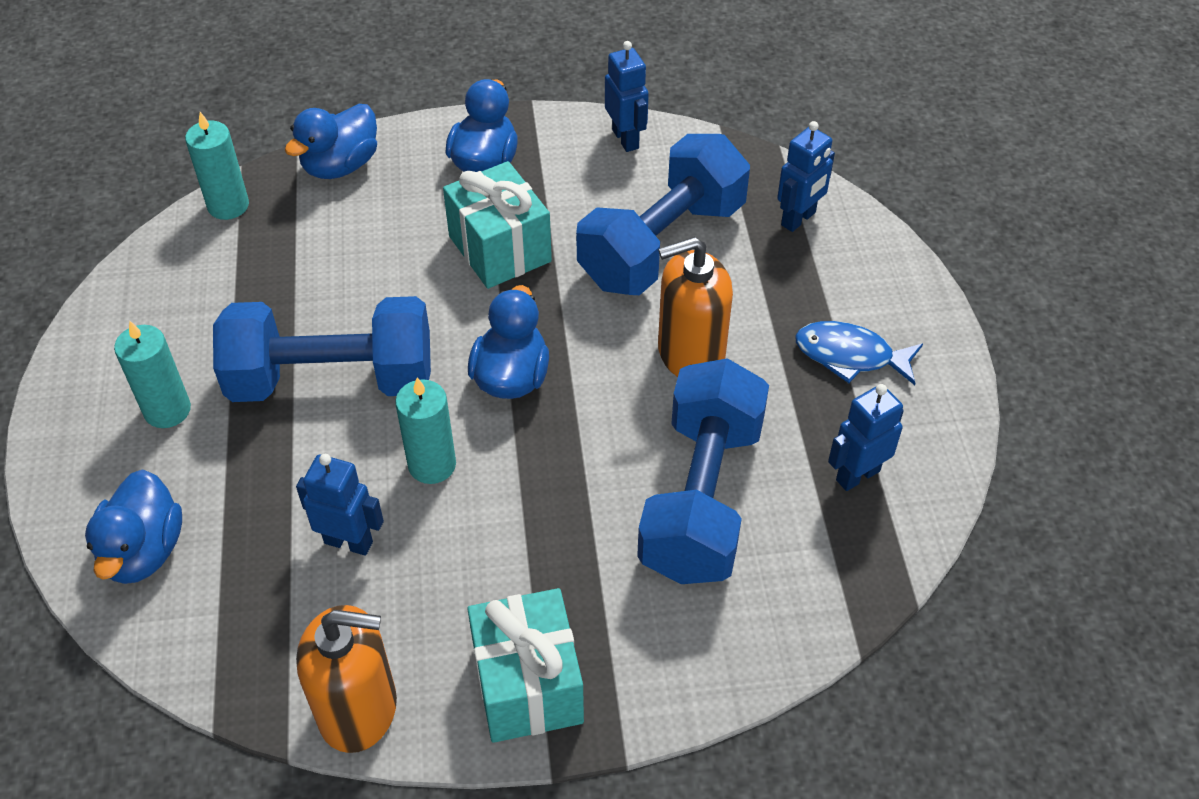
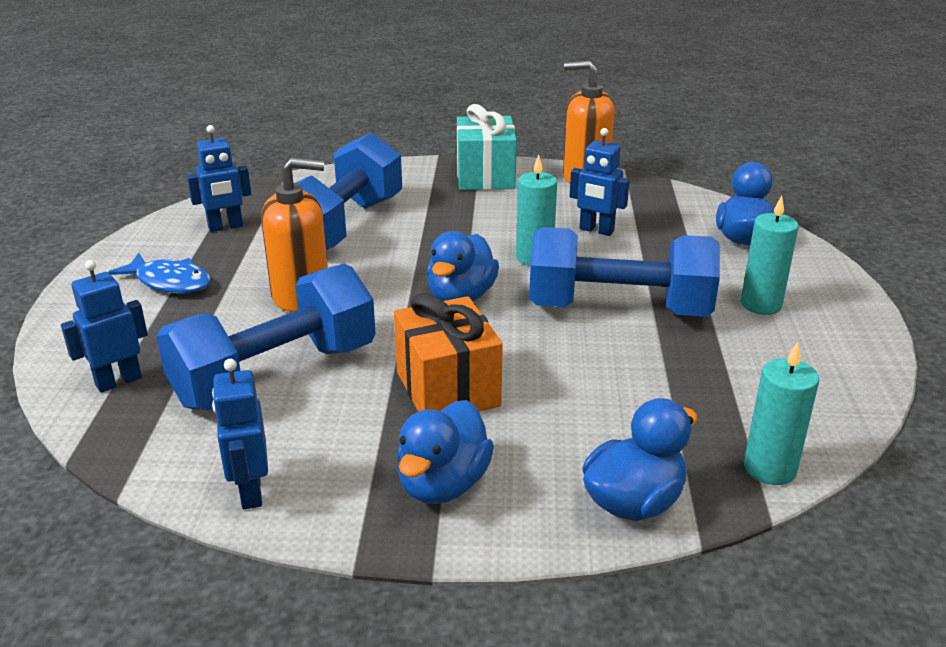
camera: 170 degrees left, 20 degrees down
turquoise gift [443,161,552,289] -> orange gift [394,293,503,412]

